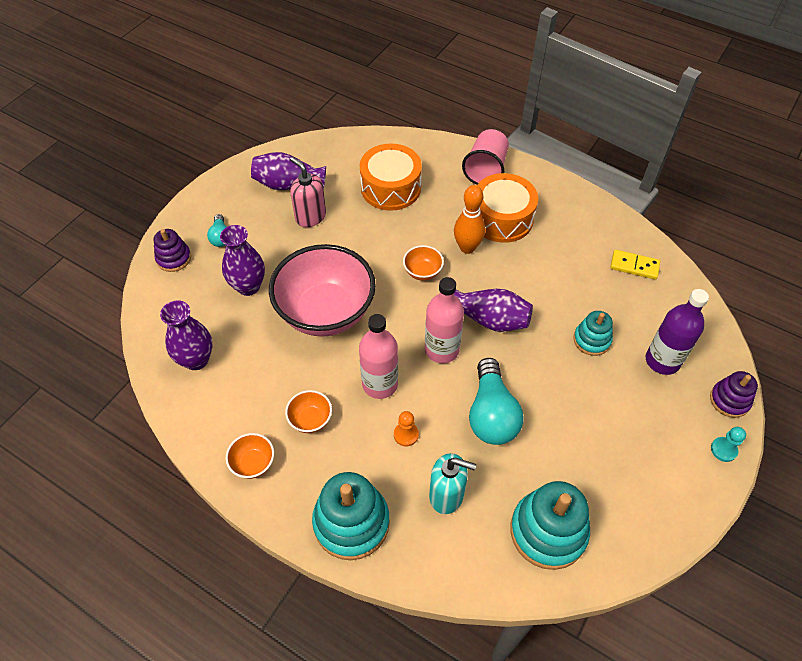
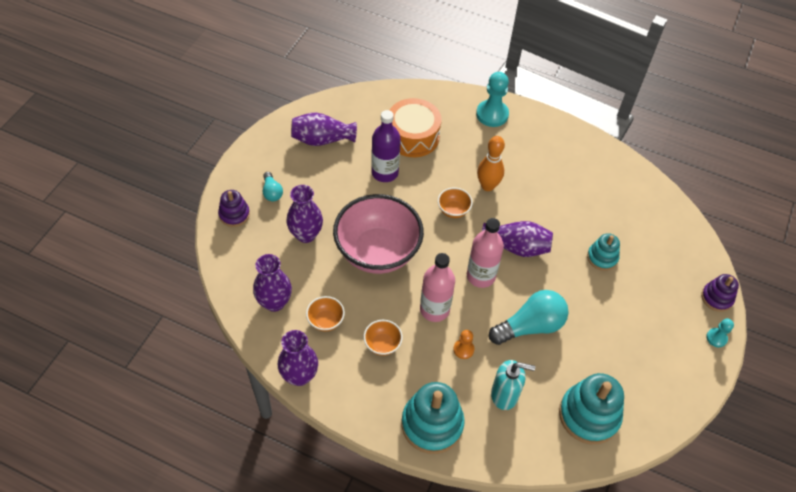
camera: 10 degrees left, 0 degrees up
orange bowl [226,433,274,479] -> orange bowl moved to [306,296,345,331]
pink soap dispenser [290,157,326,227] -> none
pink cup [462,129,509,185] -> turquoise pawn [476,72,509,127]
turquoise light bulb [469,358,524,445] -> turquoise light bulb turned 105 degrees counterclockwise [489,290,569,345]
orange drum [477,173,538,243] -> none
yellow domino [610,250,660,280] -> none
purple bottle [646,289,709,375] -> purple bottle moved to [371,110,401,182]
none -> purple vase [278,330,318,386]

